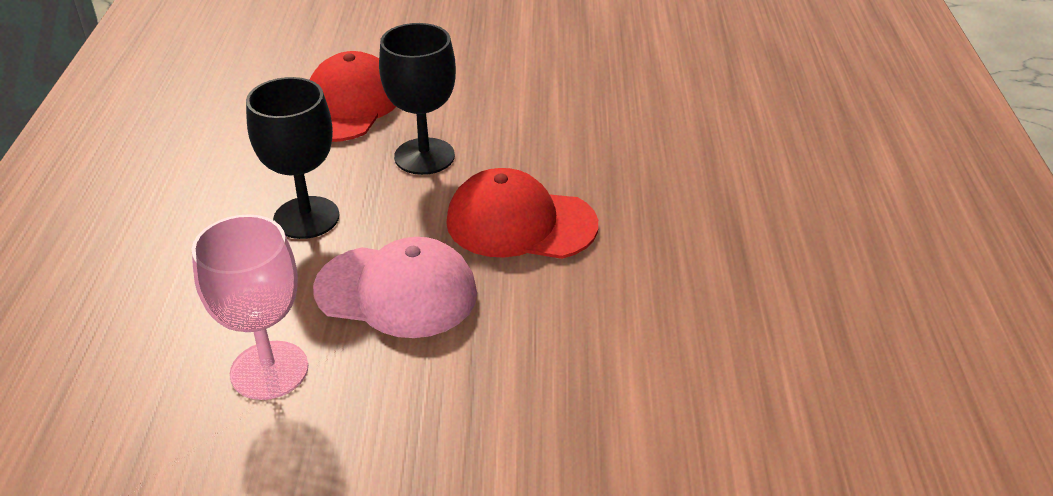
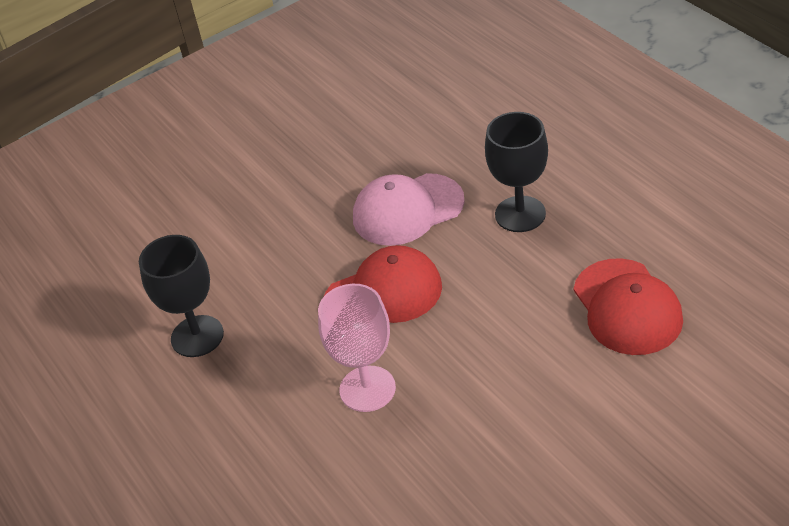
camera: 150 degrees right, 5 degrees up
pink goblet [192,215,308,400] -> pink goblet moved to [318,284,396,412]
black goblet [379,23,456,175] -> black goblet moved to [139,235,224,357]

